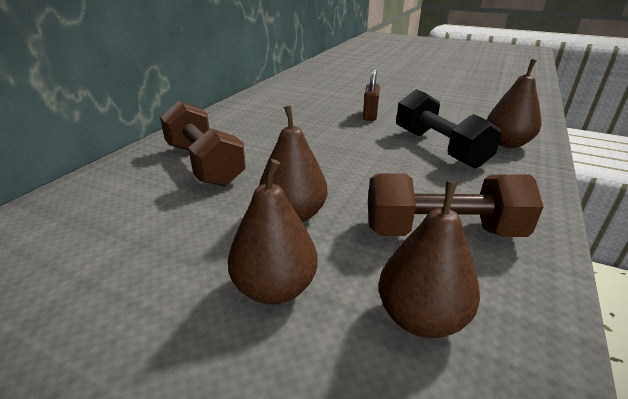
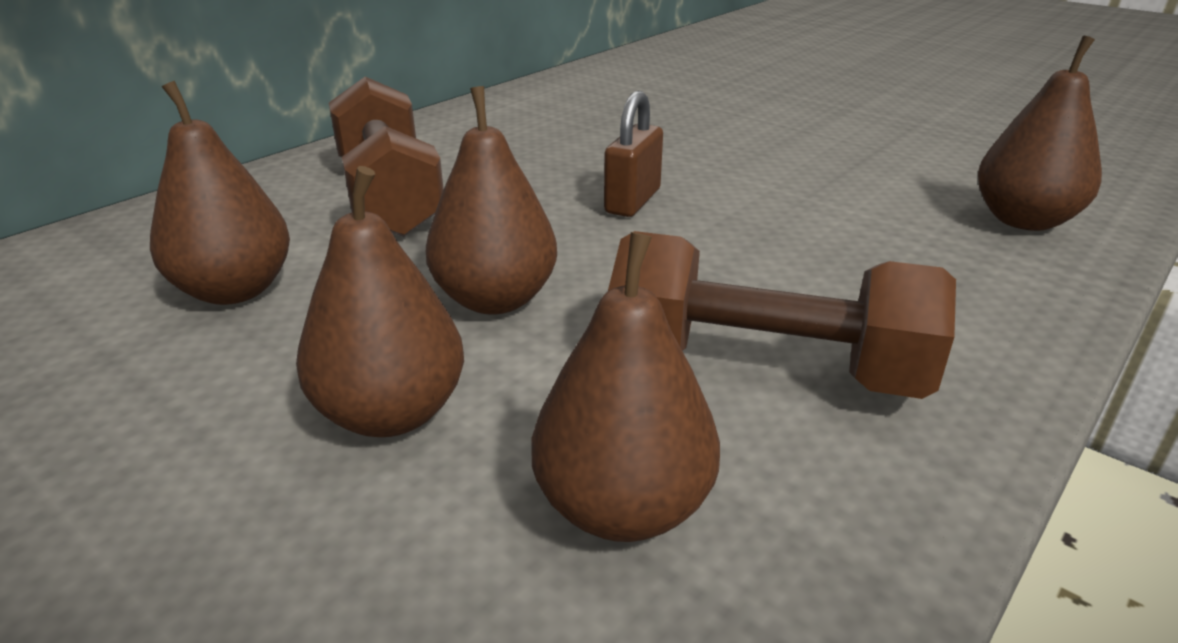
camera: 15 degrees right, 0 degrees up
brown padlock [363,69,380,121] -> brown padlock moved to [604,91,663,217]
black dumbbell [396,89,502,168] -> none
none -> brown pear [150,81,290,305]

